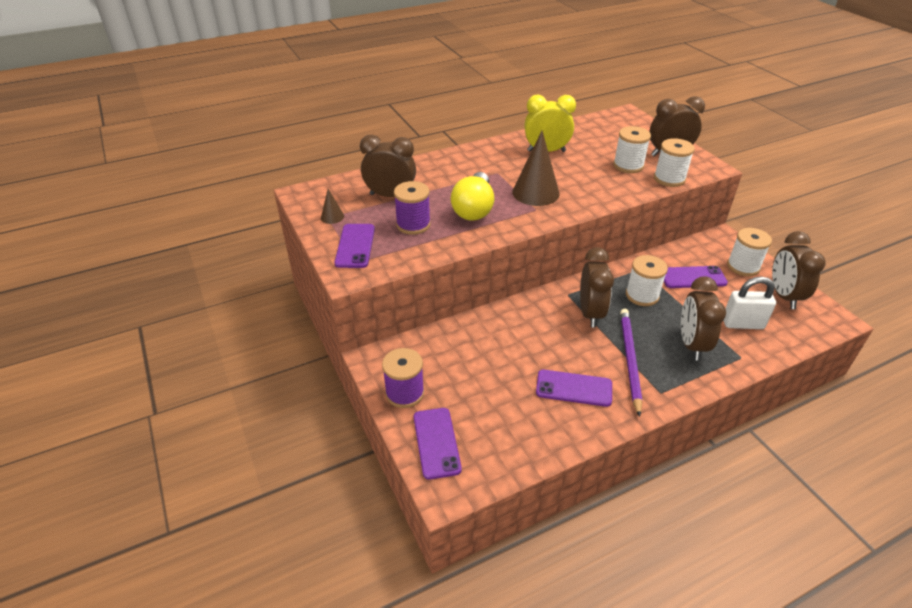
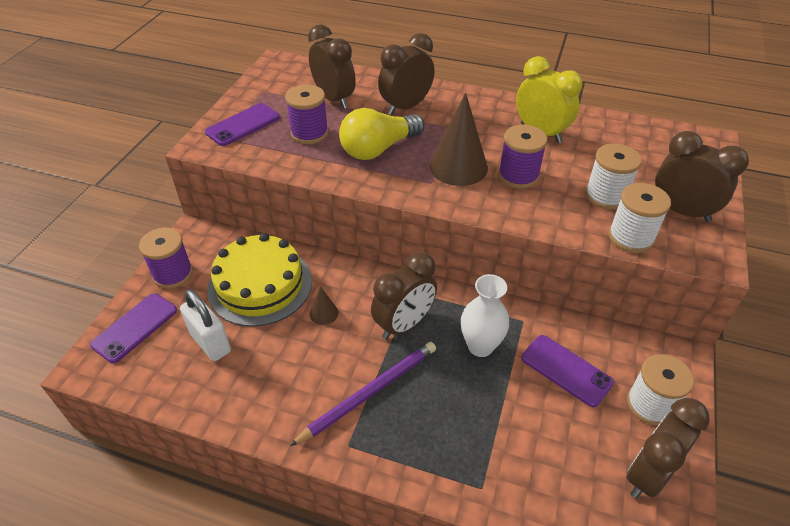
camera: 45 degrees right, 5 degrees up
brown cone [321,189,344,224] -> brown cone moved to [310,286,339,325]
purple phone [536,370,612,407] -> none
white spool [626,255,668,306] -> white vase [461,274,509,357]
brown clock [681,276,726,361] -> brown clock moved to [378,33,435,115]
white padlock [723,277,776,329] -> white padlock moved to [180,289,231,361]
none -> yellow cake [207,233,312,327]
none -> purple spool [498,125,547,189]

